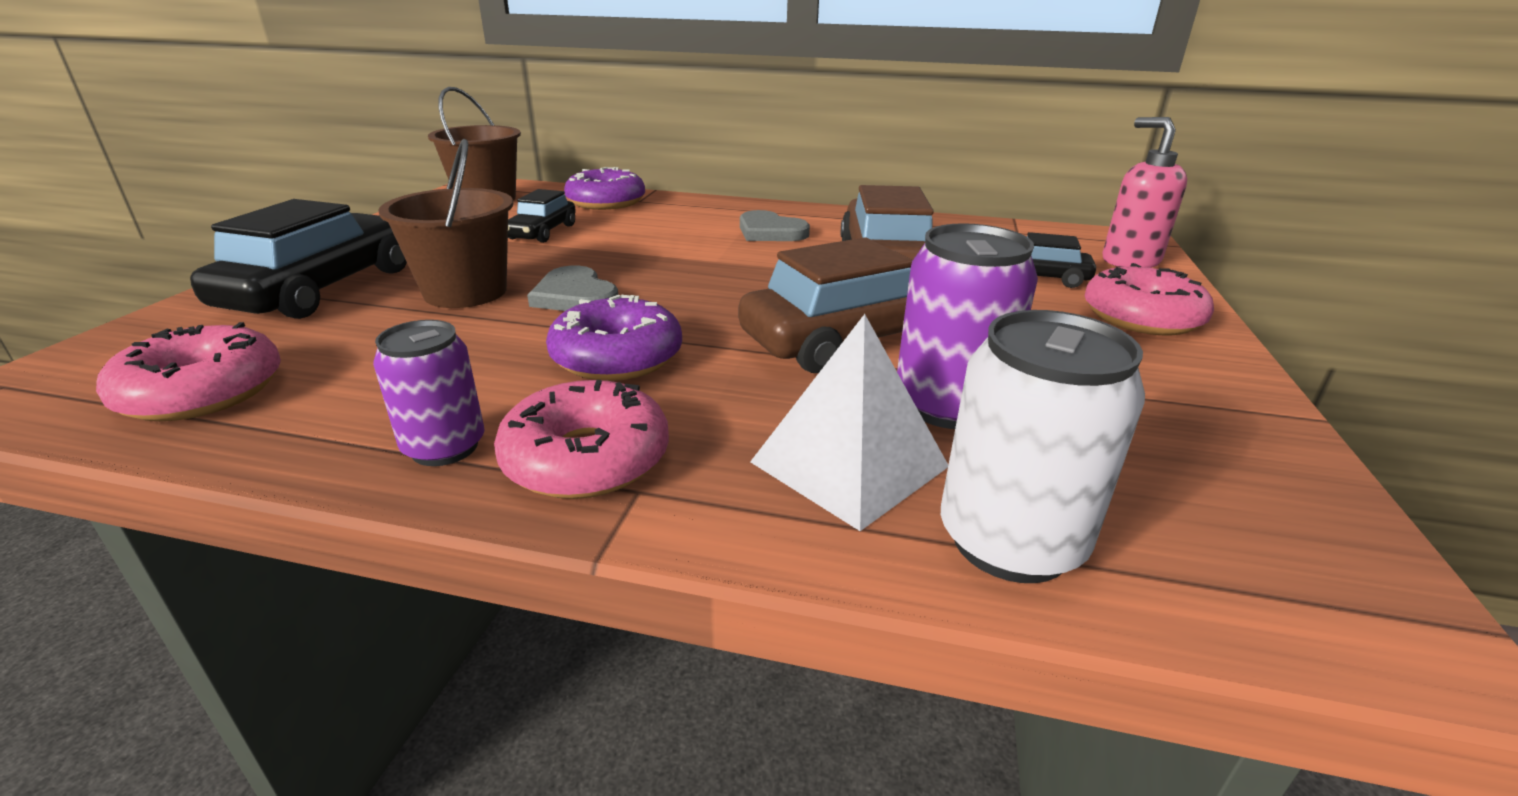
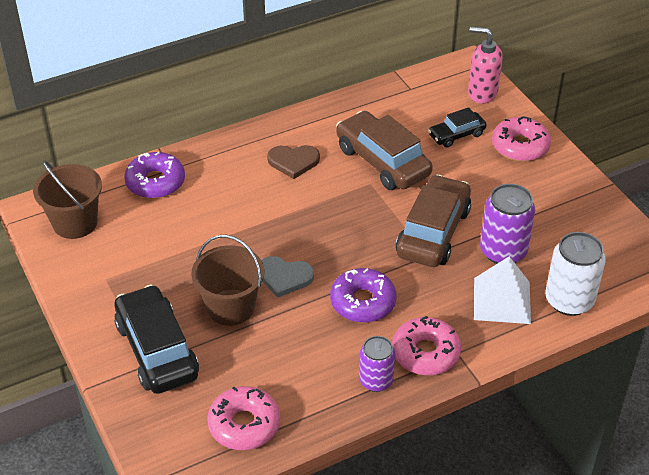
camera: 40 degrees left, 15 degrees up
black car [508,189,576,243] -> none
grey heart [740,210,810,241] -> brown heart [267,145,320,179]

